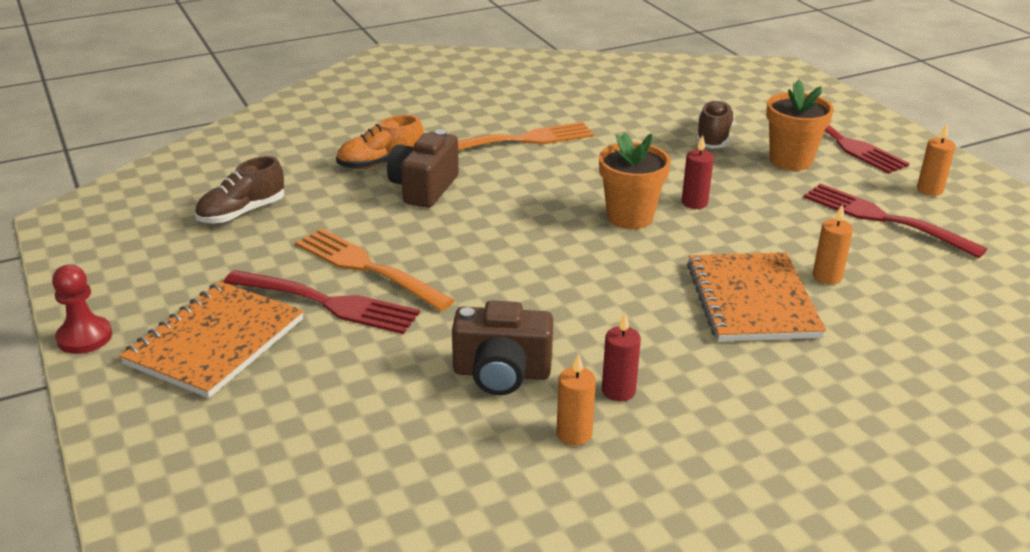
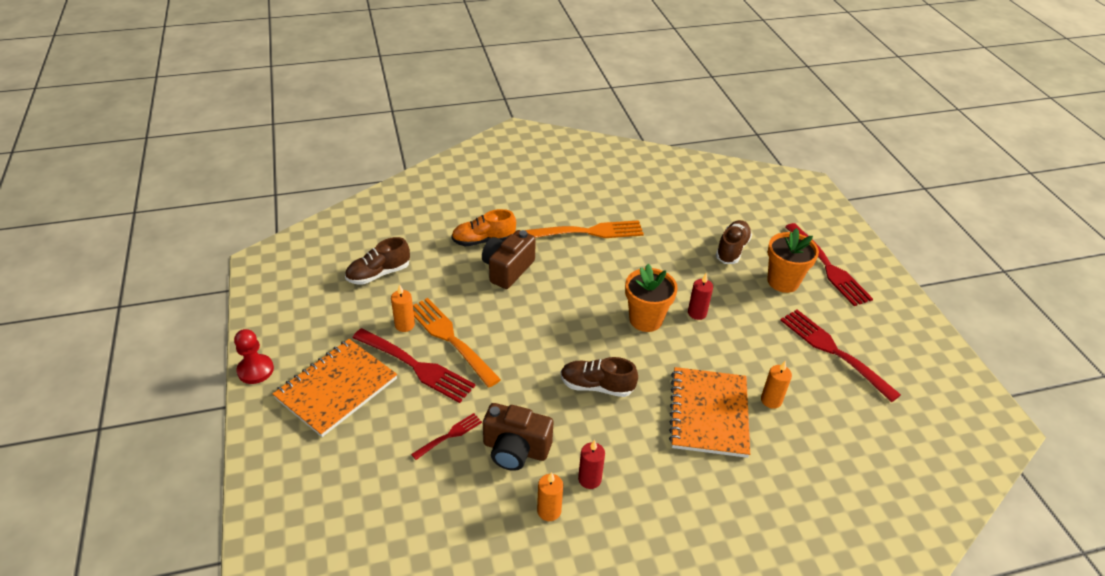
camera: 10 degrees right, 10 degrees up
orange candle [917,124,956,196] -> orange candle moved to [391,284,415,332]
none -> red fork [411,413,482,460]
none -> brown shoe [561,357,638,397]

